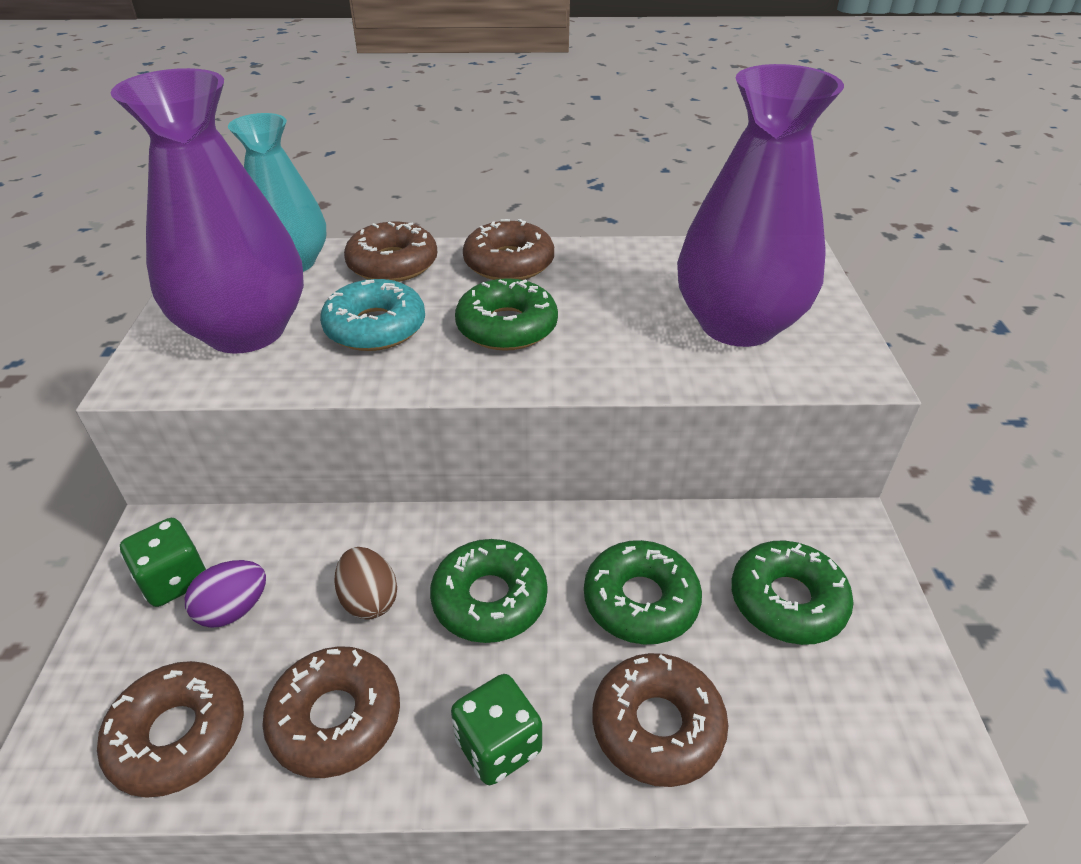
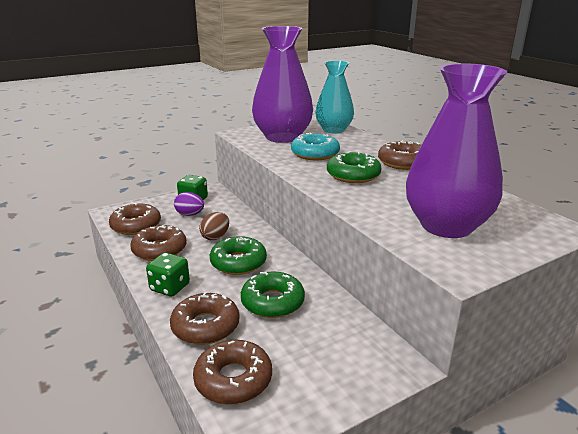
camera: 60 degrees right, 15 degrees down
brown donut [344,222,437,282] -> brown donut moved to [193,340,272,405]
green donut [731,540,854,645] -> none

